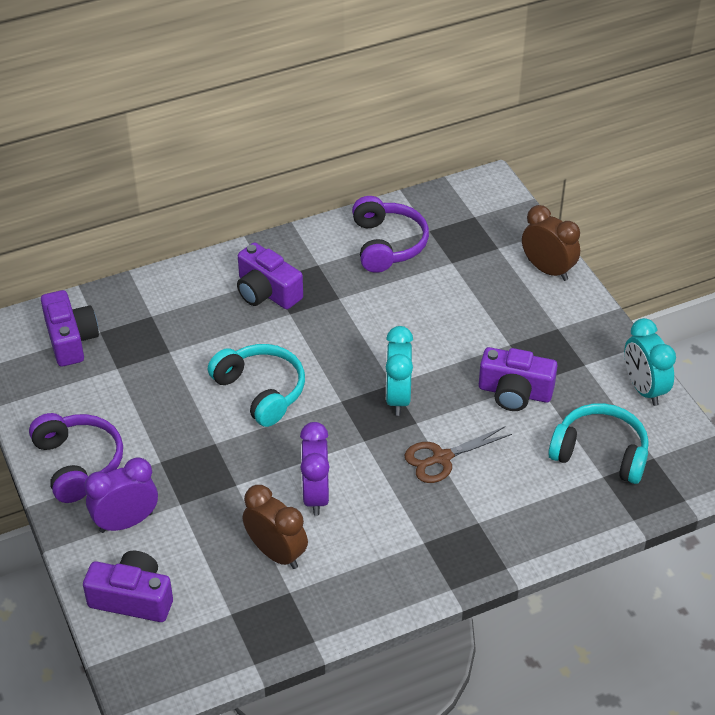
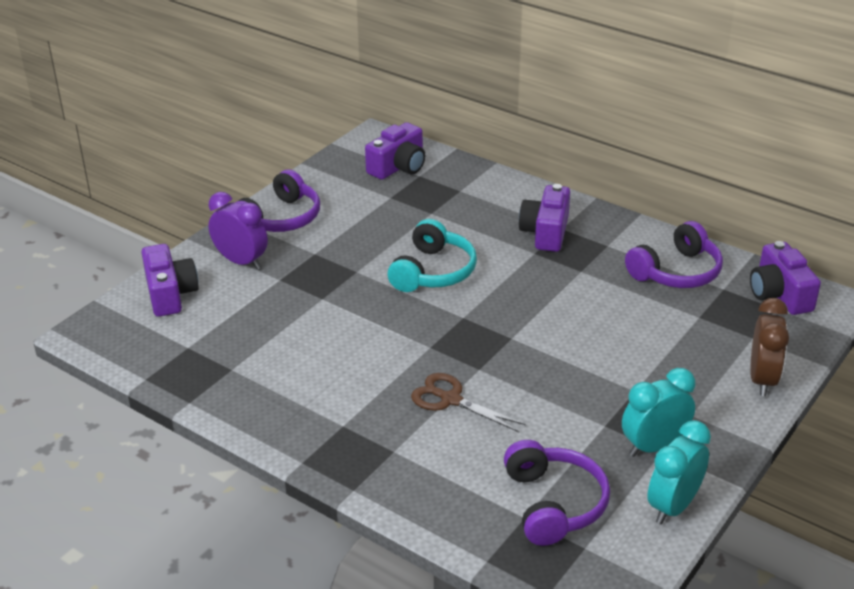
camera: 60 degrees right, 10 degrees down
brown clock [243,485,308,569] -> none
purple clock [300,422,329,516] -> none
turquoise clock [386,326,413,416] -> turquoise clock moved to [622,368,696,457]
purple camera [479,347,558,411] -> purple camera moved to [750,241,821,315]
turquoise headphones [548,403,649,484] -> purple headphones [504,440,610,546]

